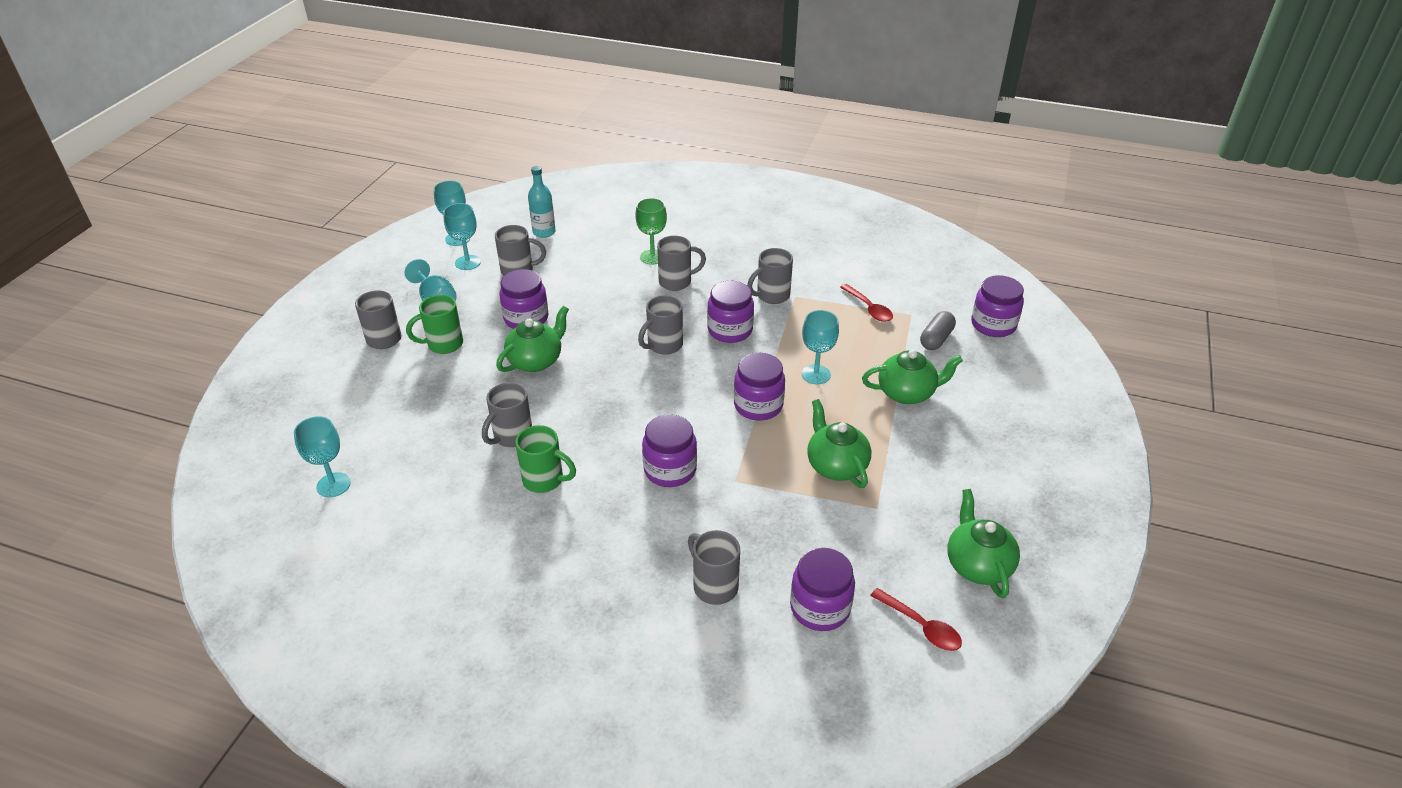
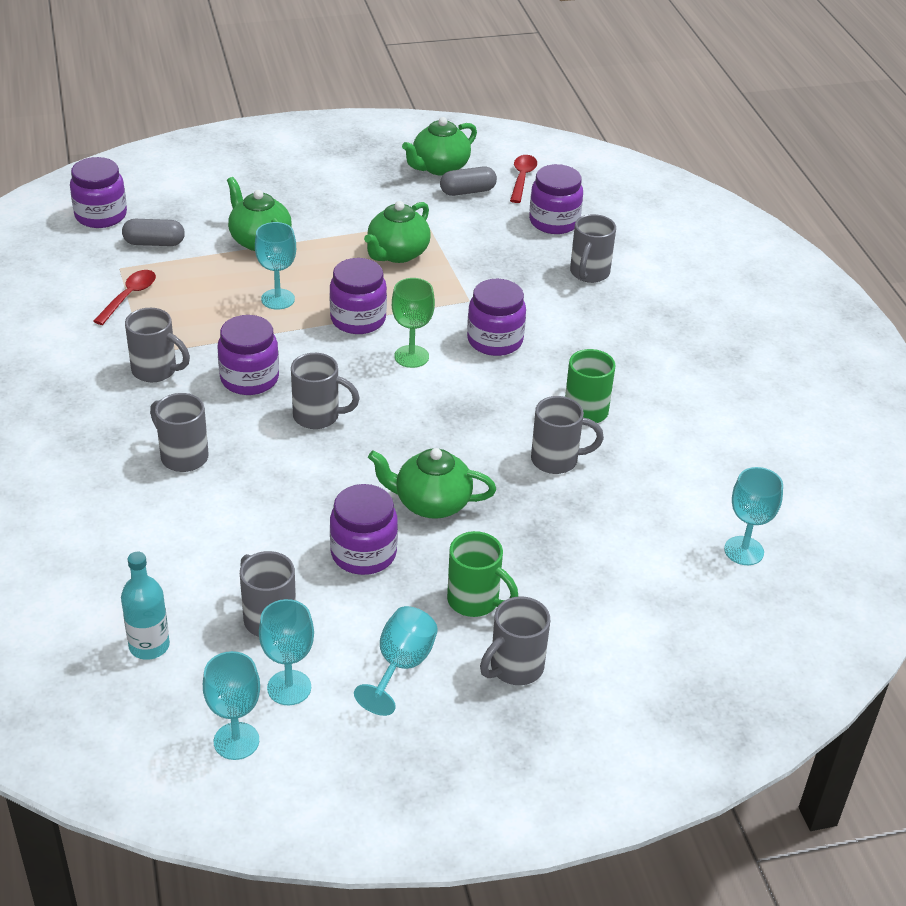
camera: 125 degrees left, 0 degrees up
green goblet [635,198,667,265] -> green goblet moved to [392,278,435,368]
none -> grey capsule [440,167,497,196]

